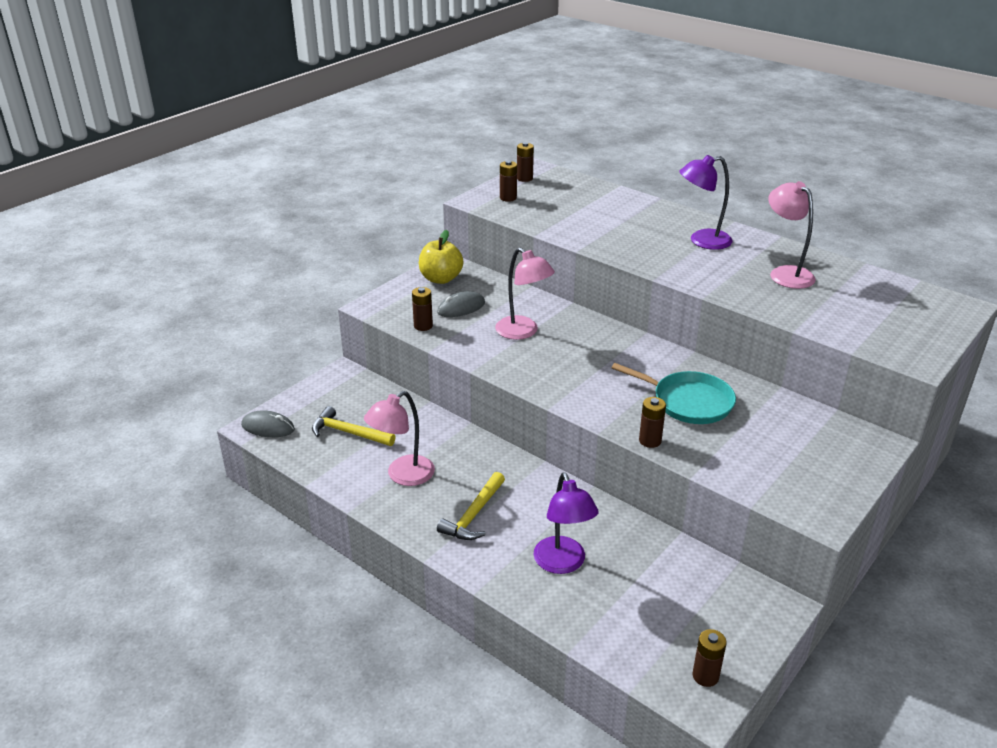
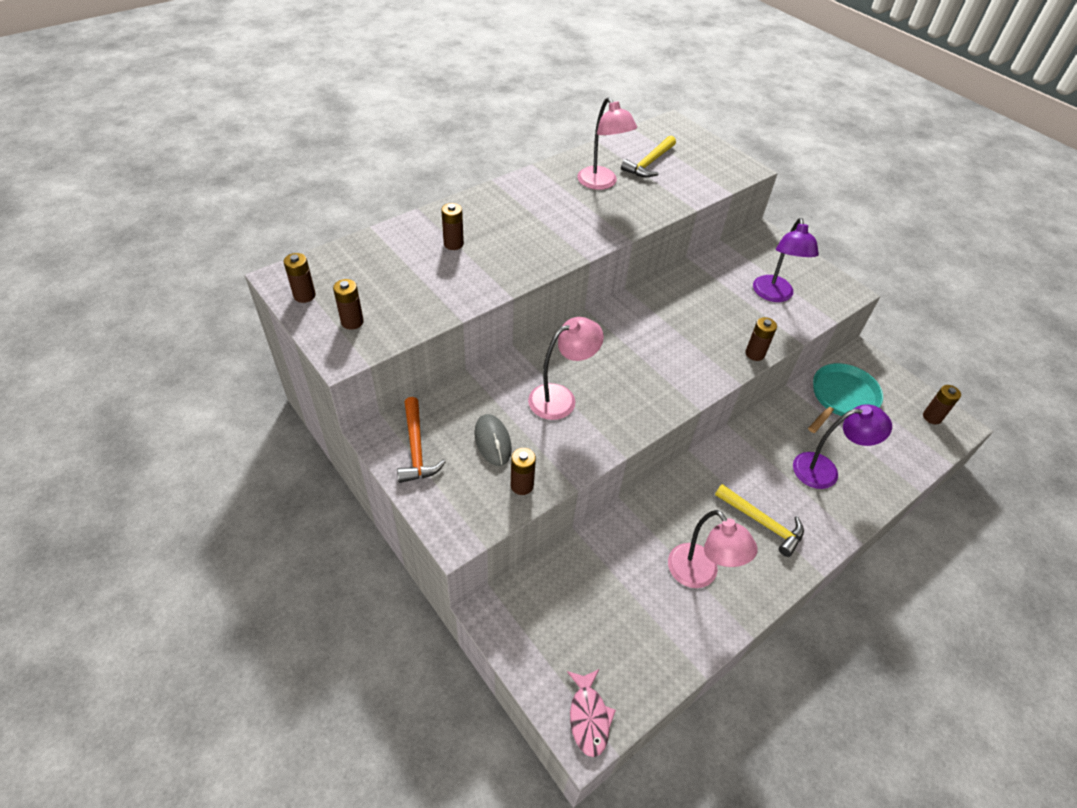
camera: 80 degrees left, 15 degrees up
grey mouse [241,411,295,437] -> pink fish [567,669,616,757]
yellow hammer [312,406,396,446] -> yellow hammer moved to [621,136,676,177]
yellow apple [419,230,463,284] -> orange hammer [397,397,446,483]
turquoise pan [612,363,736,424] -> turquoise pan moved to [808,363,883,433]
purple lamp [680,155,732,250] -> purple lamp moved to [753,218,819,302]
pink lamp [768,181,816,289] -> pink lamp turned 105 degrees counterclockwise [577,97,637,190]
none -> brown battery [441,203,464,250]

